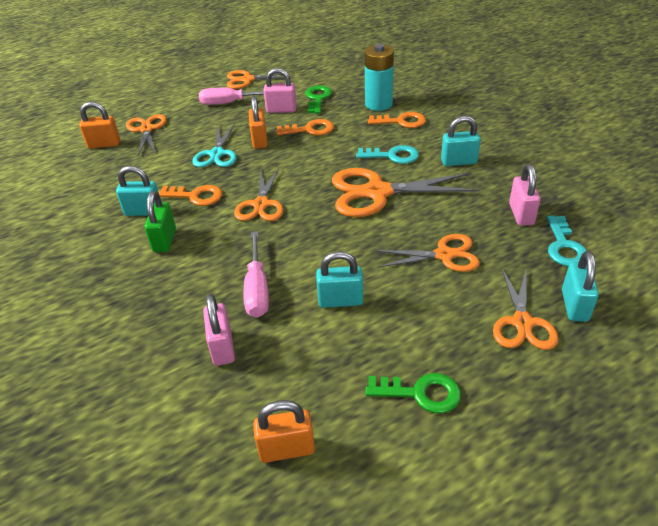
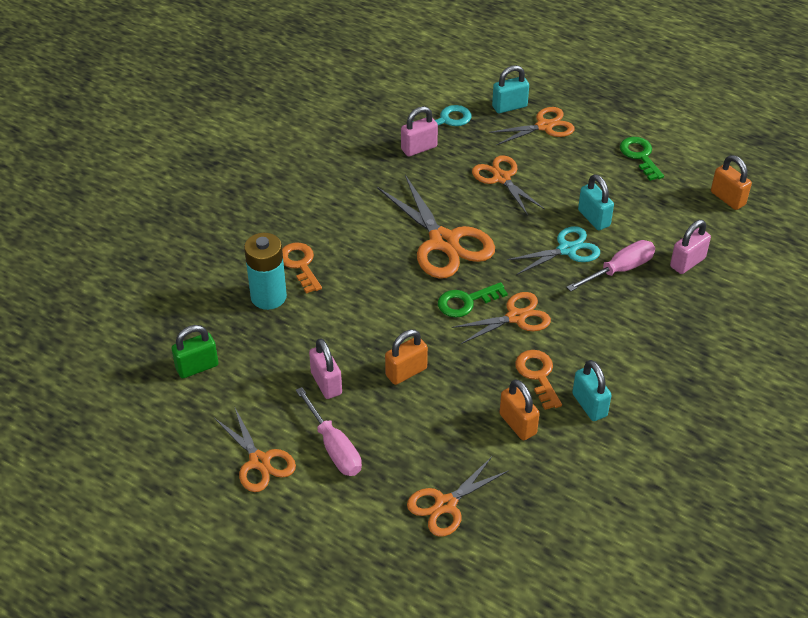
camera: 120 degrees left, 5 degrees up
orange padlock [79,102,120,148] -> orange padlock moved to [499,379,540,440]
green padlock [145,191,176,252] -> green padlock moved to [172,325,219,378]
turquoise scissors [192,123,237,167] -> turquoise scissors moved to [507,226,600,275]
orange key [276,119,334,136] -> none
green key [305,85,332,114] -> green key moved to [438,282,508,318]
turquoise key [356,145,419,164] -> none
turquoise padlock [441,116,481,166] -> none

